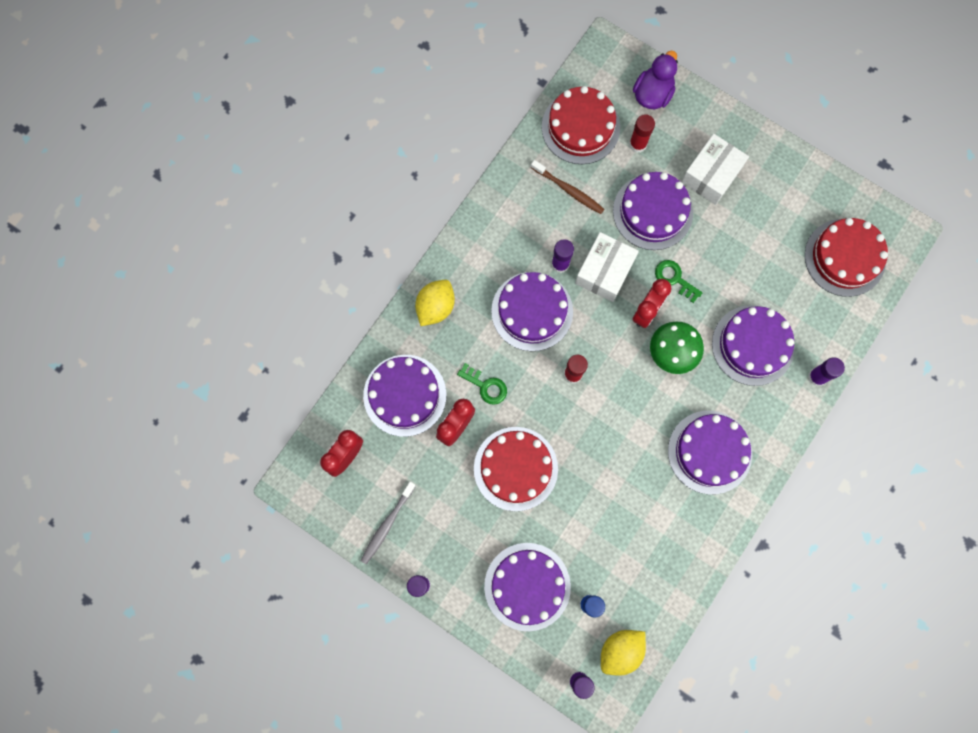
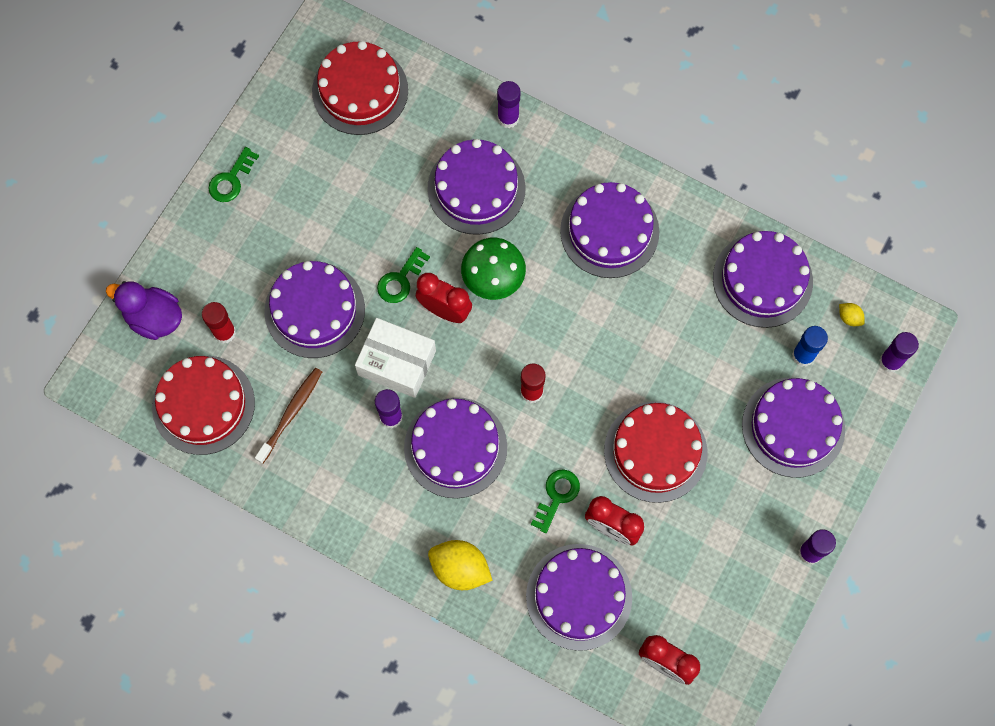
camera: 95 degrees left, 5 degrees down
grey toothbrush [360,482,416,564] -> none
yellow lemon [601,630,646,676] -> yellow lemon [839,303,865,326], size x0.47
white box [681,134,749,205] -> none
none -> green key [209,147,259,202]
none -> purple cake [713,231,813,328]

